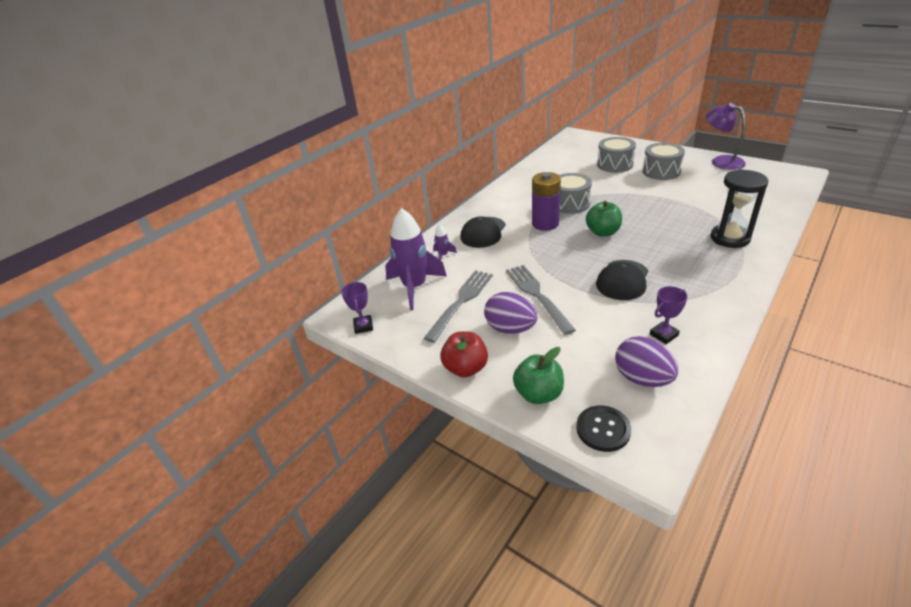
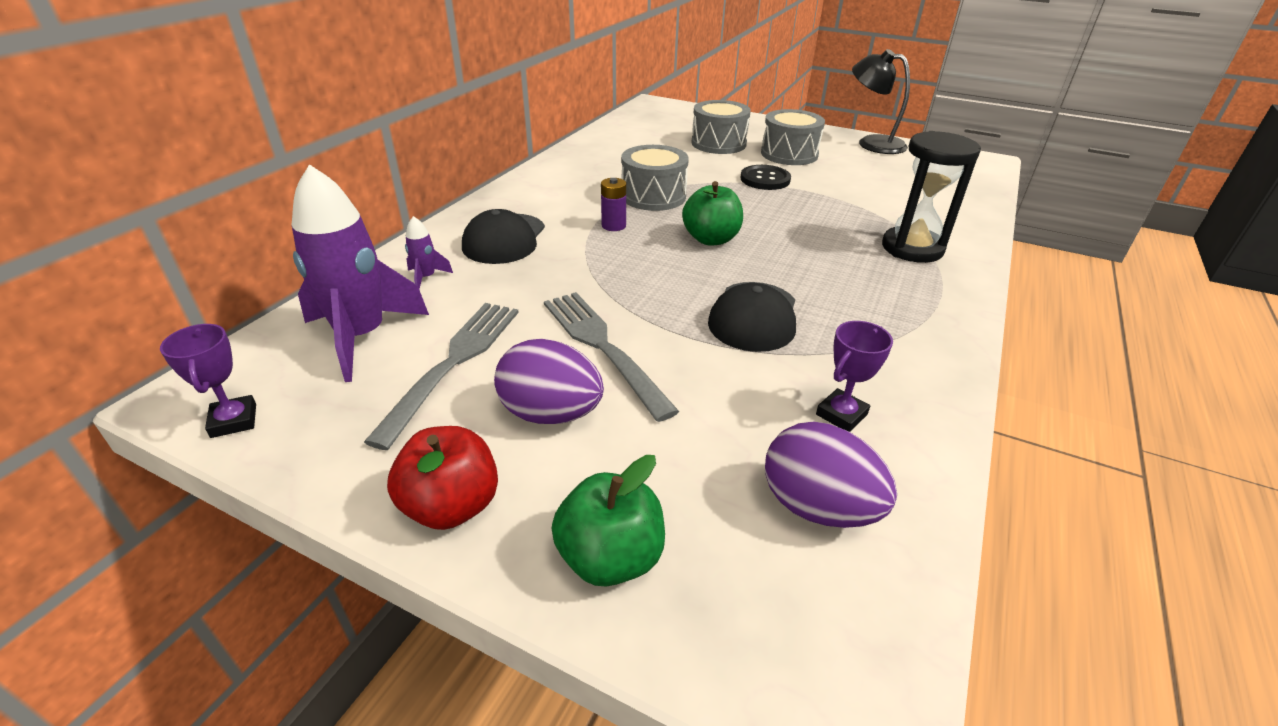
camera: 15 degrees left, 0 degrees up
purple battery [532,172,561,231] -> purple battery [601,178,626,231], size x0.53
black button [576,405,631,452] -> black button moved to [740,165,791,190]
purple lamp [706,103,746,170] -> black lamp [852,49,910,154]

